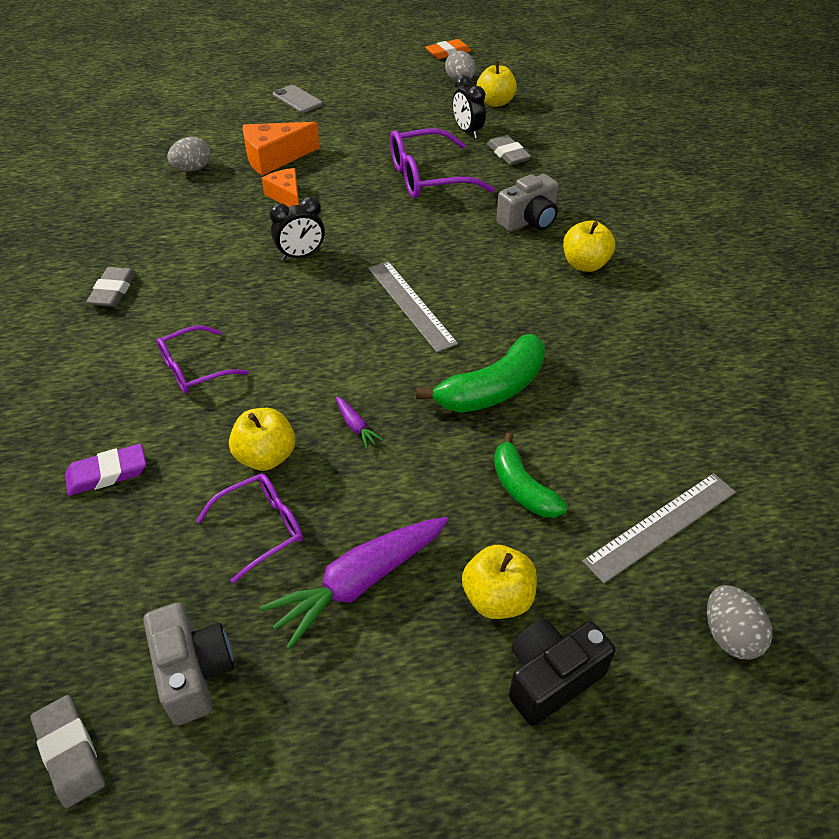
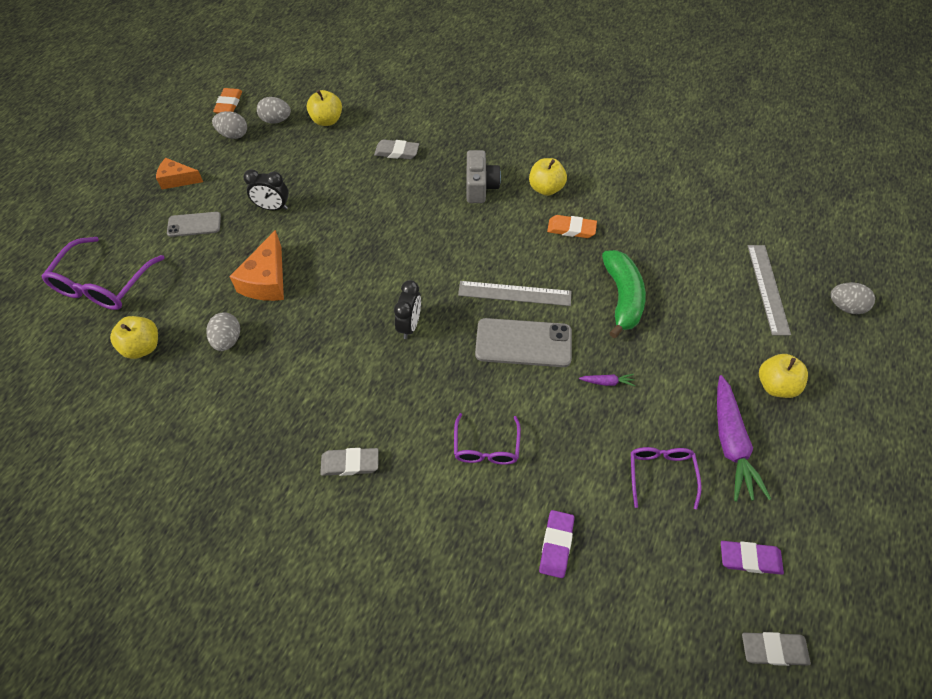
camera: 55 degrees left, 10 degrees up
grey eraser [86,267,136,307] -> grey eraser turned 45 degrees counterclockwise [320,448,379,476]
grey camera [143,602,234,725] -> purple eraser [721,541,784,575]
yellow apple [229,408,295,471] -> yellow apple moved to [110,316,158,359]
orange cheese [262,168,299,207] -> orange cheese moved to [156,158,203,189]
purple glasses [390,128,495,199] -> purple glasses moved to [41,237,164,310]
black clock [453,75,486,139] -> black clock moved to [243,169,289,210]
green banana [494,433,568,518] -> none
black camera [509,619,616,726] -> none
none -> grey egg [212,111,247,139]
none -> grey phone [475,318,572,367]
none -> orange eraser [547,215,597,238]

